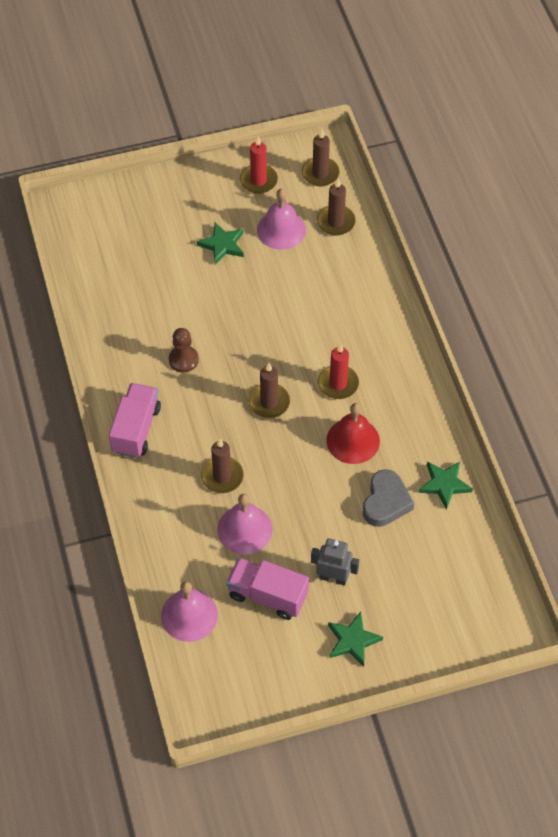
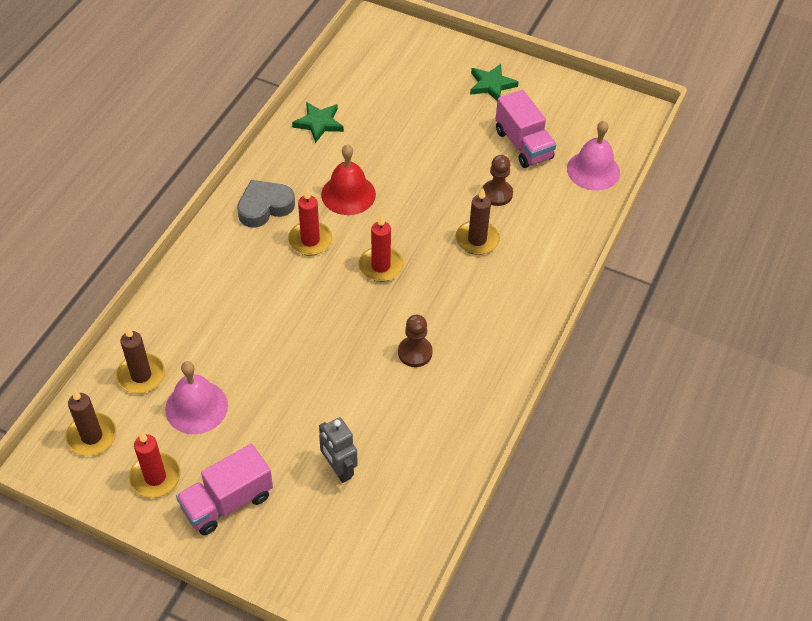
camera: 140 degrees left, 5 degrees down
pink truck [109,383,161,458] -> pink truck moved to [176,444,273,535]
green star [197,222,244,264] -> none
pink bell [217,494,273,554] -> brown pawn [483,155,513,206]
brown candle [249,363,290,418] -> red candle [359,215,403,282]
grey robot [311,538,359,586] -> grey robot moved to [319,417,358,483]
grey heart [363,469,414,527] -> grey heart moved to [237,180,295,228]

